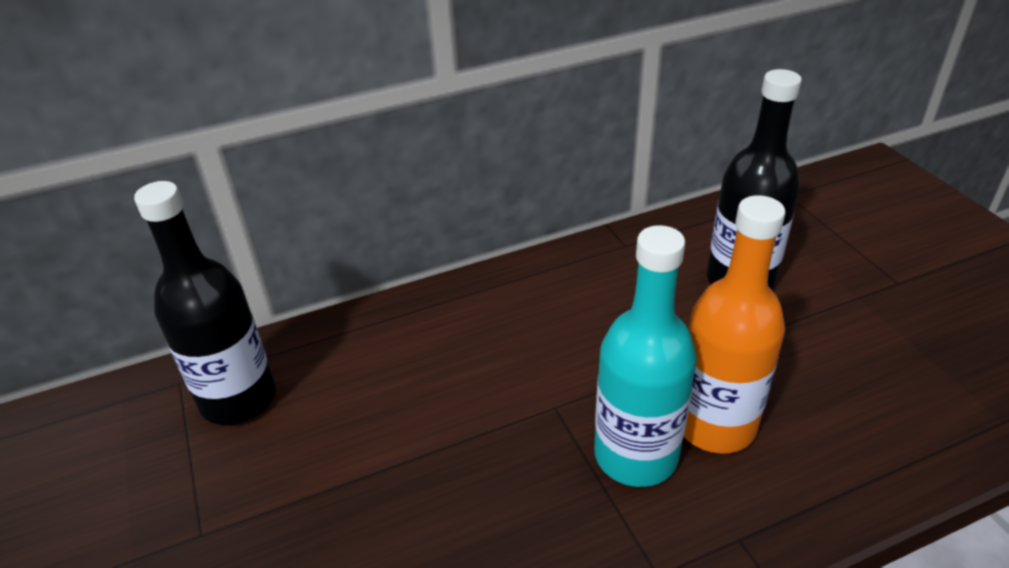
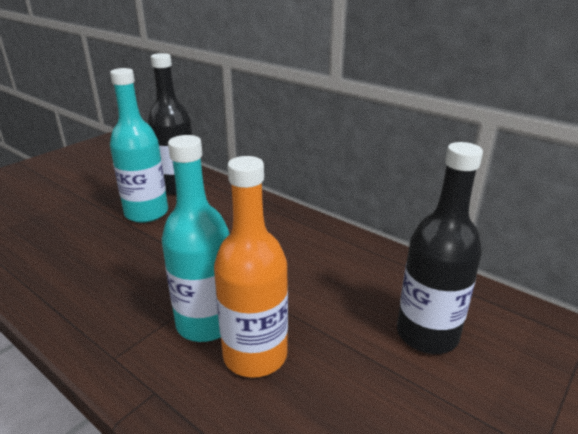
camera: 60 degrees right, 10 degrees down
none -> turquoise bottle [110,68,168,223]

